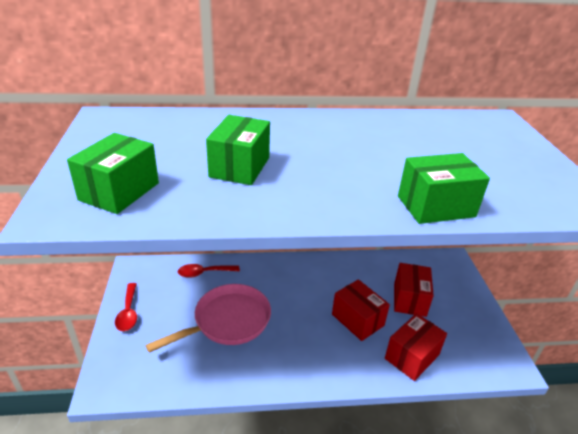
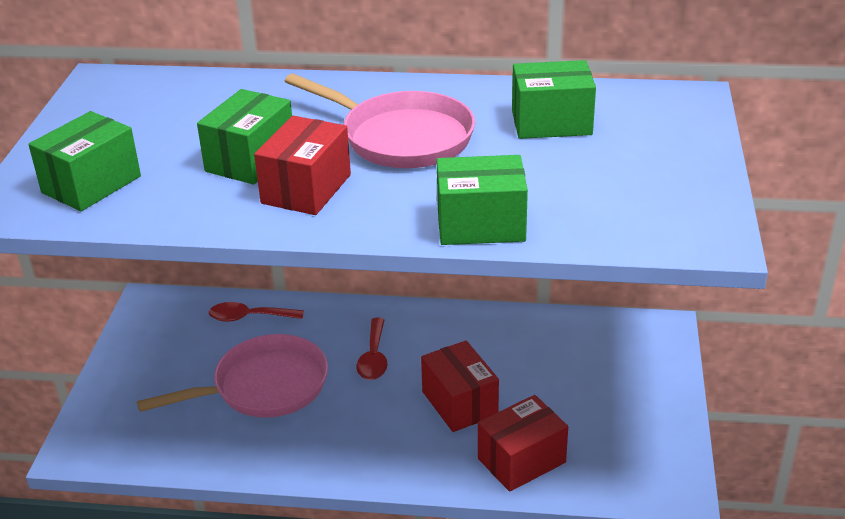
camera: 15 degrees right, 0 degrees up
red spoon [115,283,137,331] -> red spoon moved to [356,318,387,380]
red box [394,263,434,317] -> red box moved to [254,116,351,215]
none -> pink pan [285,74,475,168]
none -> green box [512,60,596,139]

